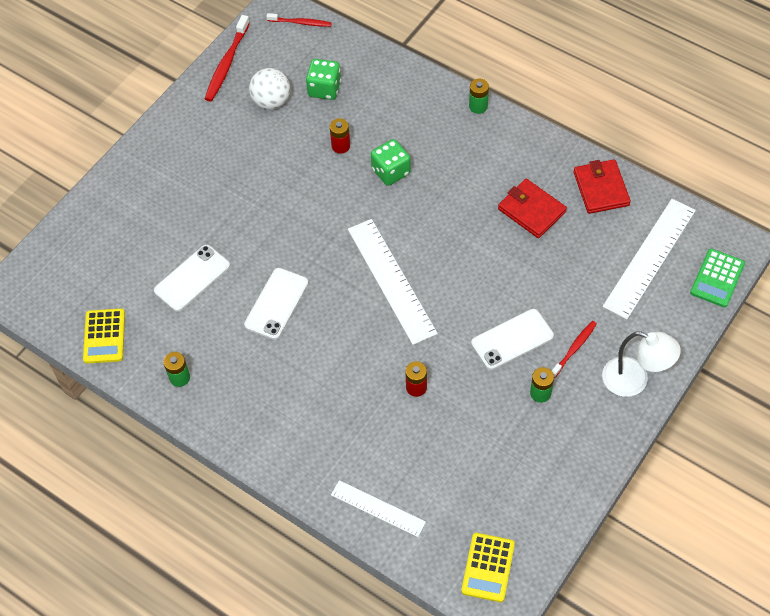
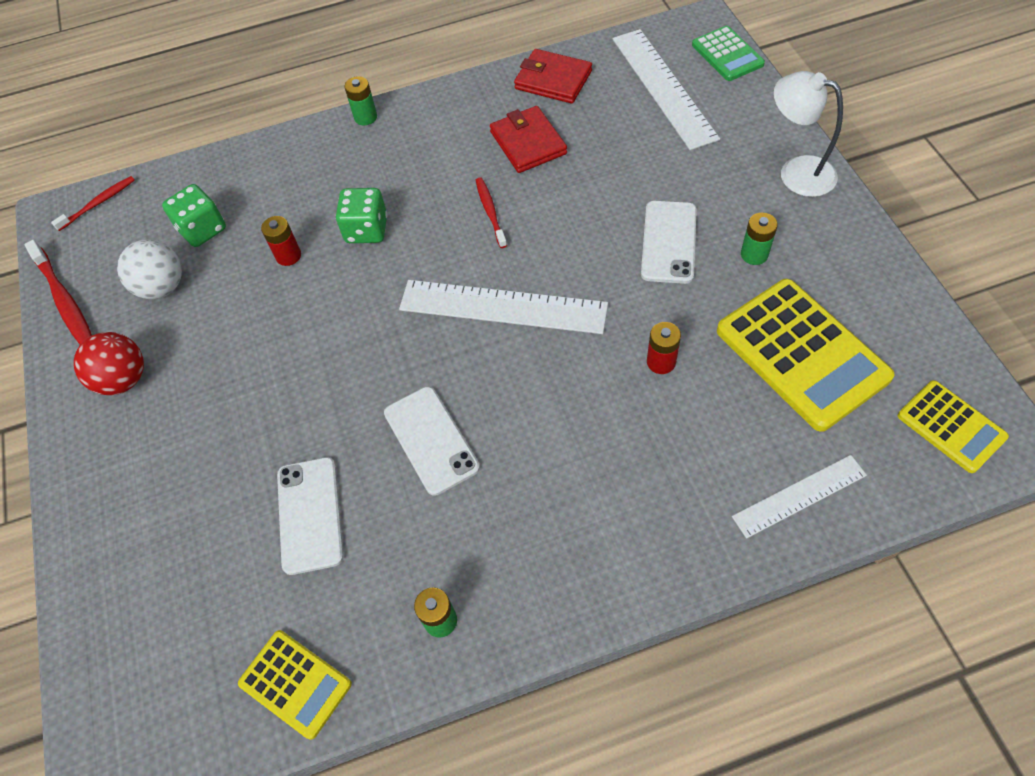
camera: 50 degrees left, 0 degrees up
red wallet [498,179,567,238] -> red wallet turned 75 degrees clockwise [490,106,567,173]
red toothbrush [552,321,597,378] -> red toothbrush moved to [476,177,507,248]
white lamp [602,332,681,397] -> white lamp turned 120 degrees counterclockwise [774,71,843,197]
none -> red ball [74,332,144,395]
none -> yellow calculator [717,279,895,432]

